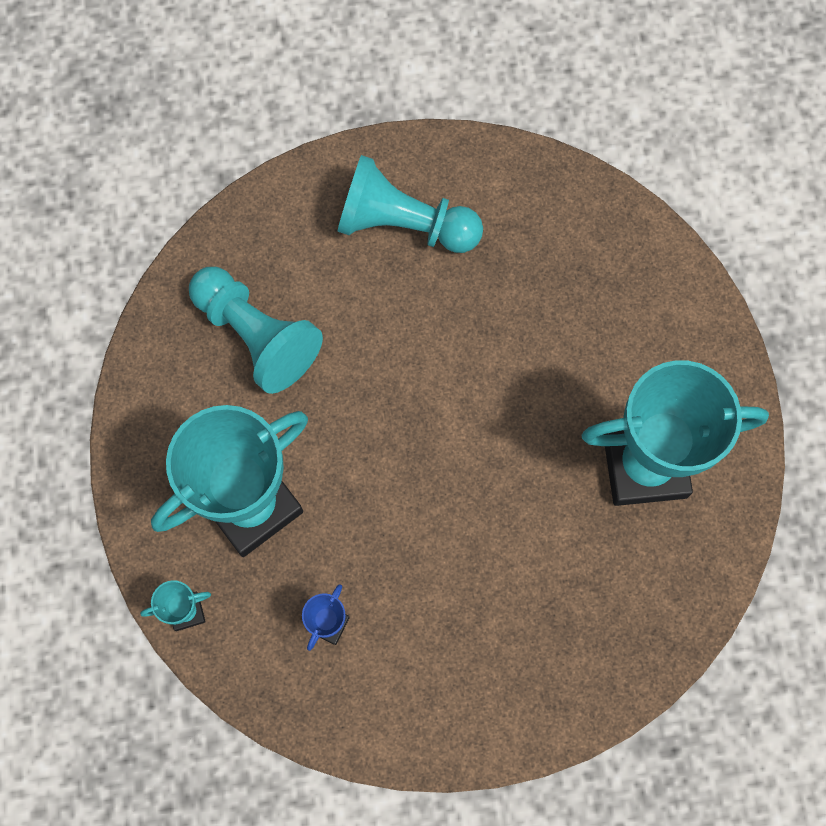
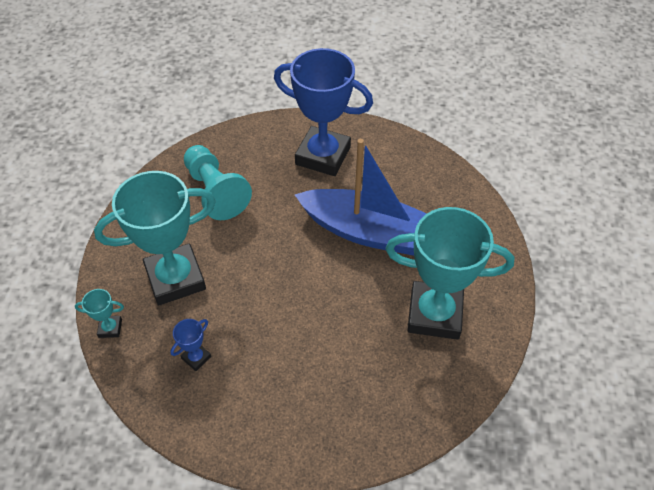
camera: 15 degrees right, 20 degrees down
turquoise pawn [337,155,483,253] -> blue trophy [274,48,373,176]
none -> blue boat [295,139,427,256]

